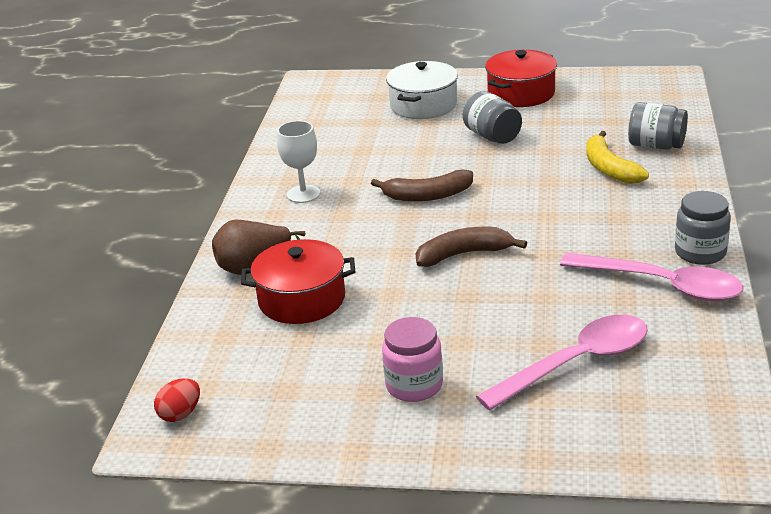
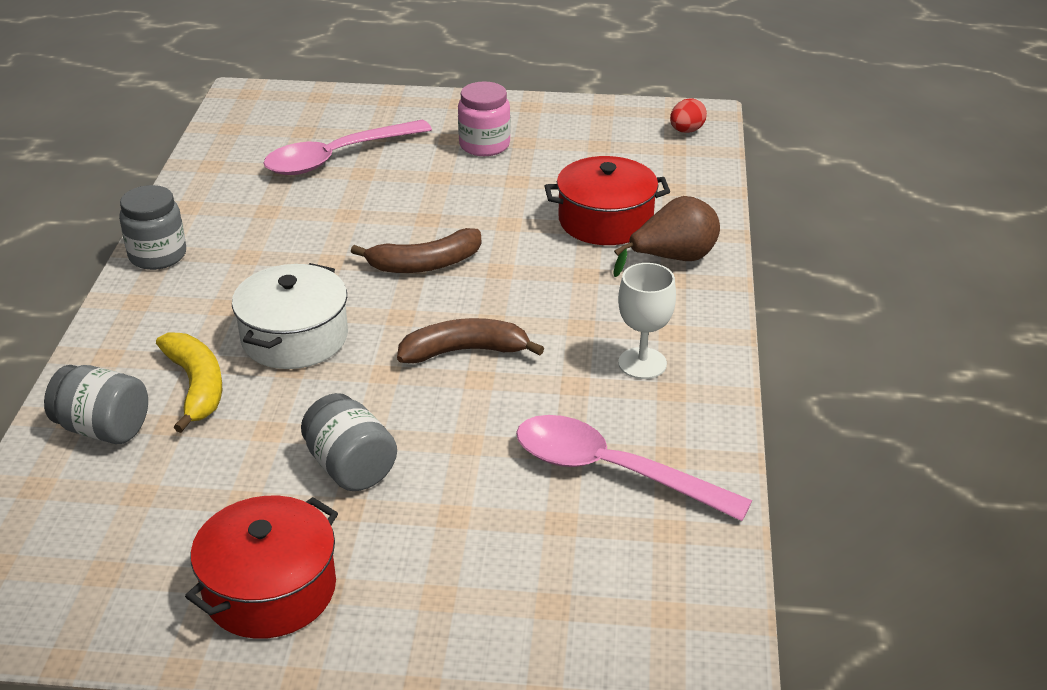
camera: 175 degrees right, 5 degrees up
white pot [386,61,458,119] -> white pot moved to [232,263,348,369]
pink spoon [560,253,743,301] -> pink spoon moved to [516,415,752,521]

